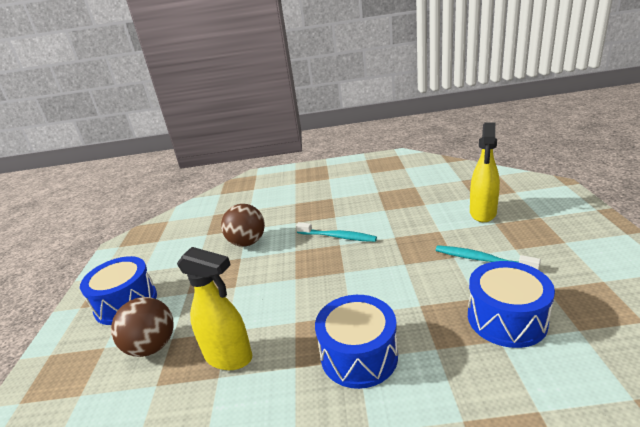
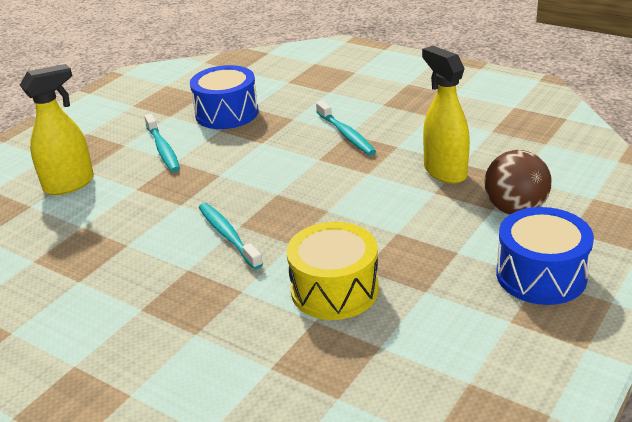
camera: 145 degrees left, 5 degrees up
brown ball [221,204,265,247] -> yellow drum [287,222,379,320]
blue drum [315,295,398,389] -> turquoise toothbrush [316,101,376,155]

